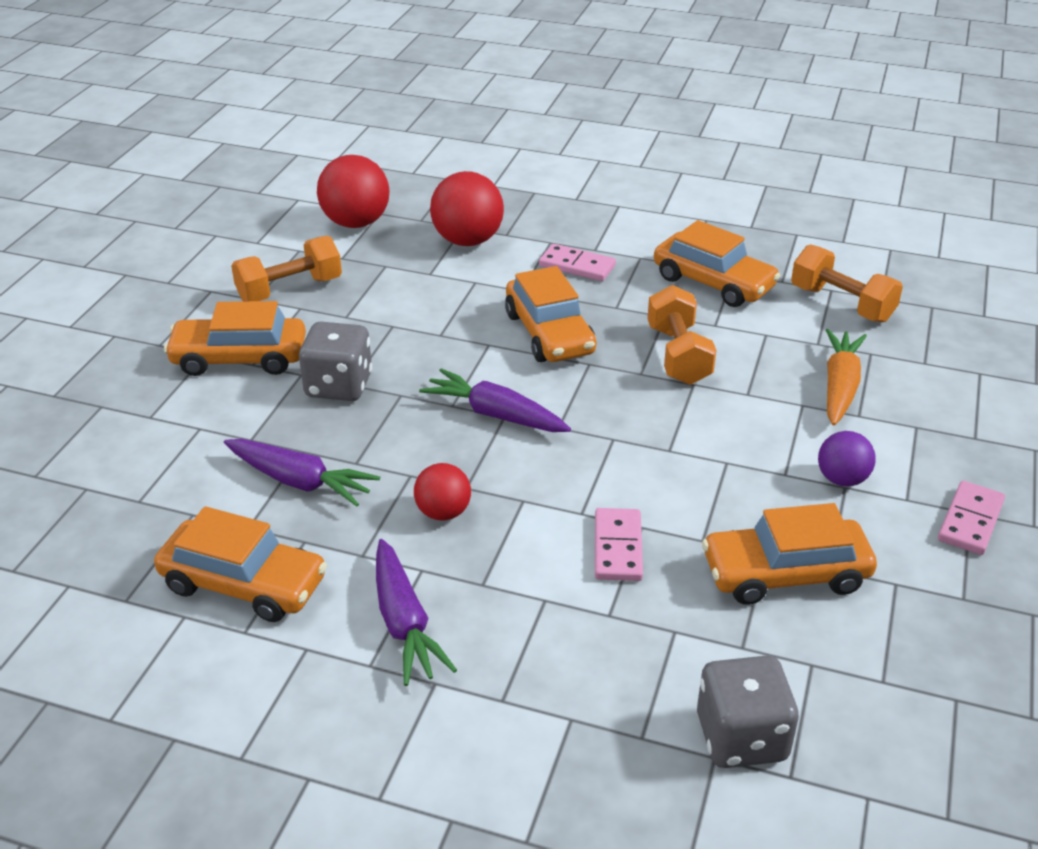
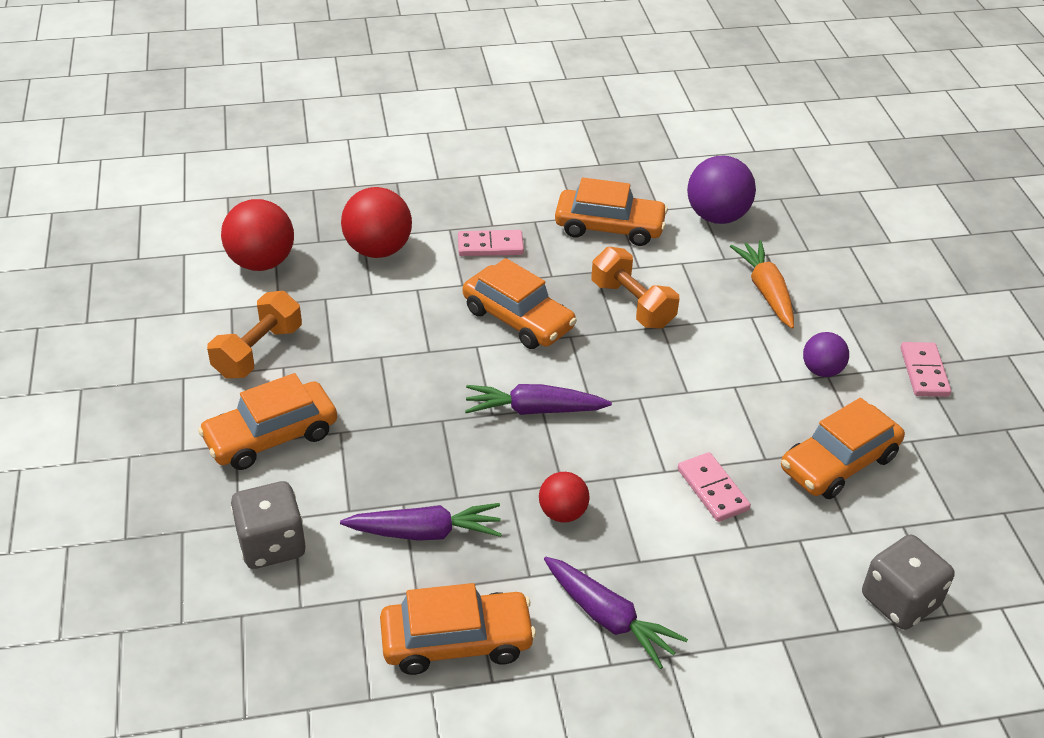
camera: 30 degrees left, 5 degrees up
grey dice [299,322,372,401] -> grey dice moved to [231,481,306,569]
orange dumbbell [791,244,903,323] -> purple ball [687,156,756,224]

